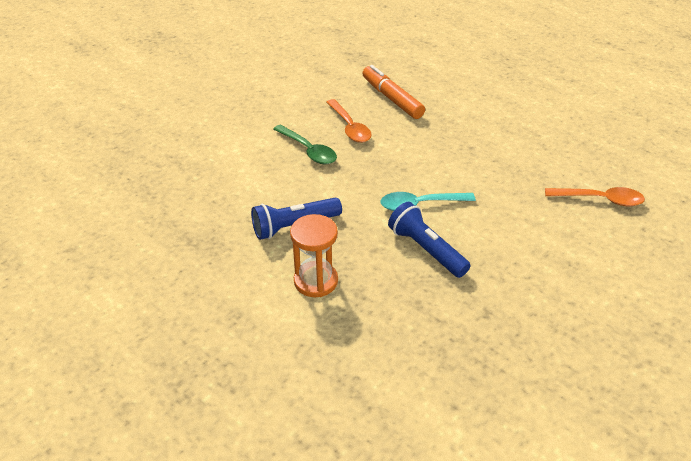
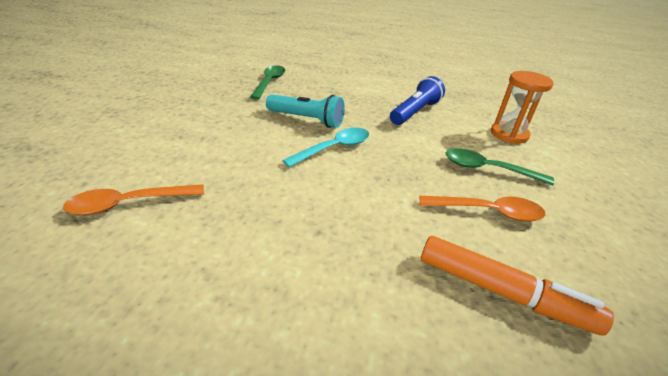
camera: 150 degrees right, 5 degrees down
orange hourglass [290,214,338,297] -> orange hourglass moved to [491,71,554,144]
orange spoon [326,99,371,143] -> orange spoon turned 150 degrees clockwise [420,196,546,222]
blue flashlight [388,202,471,278] -> turquoise flashlight [266,94,345,128]
none -> green spoon [250,66,285,100]

